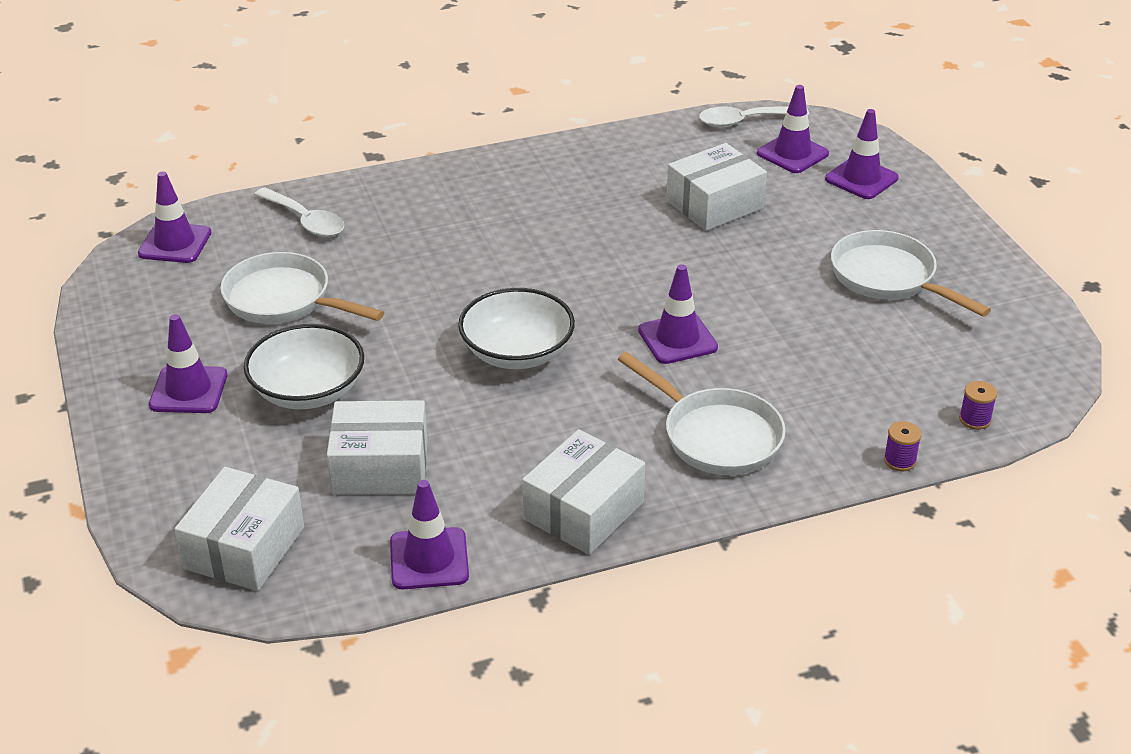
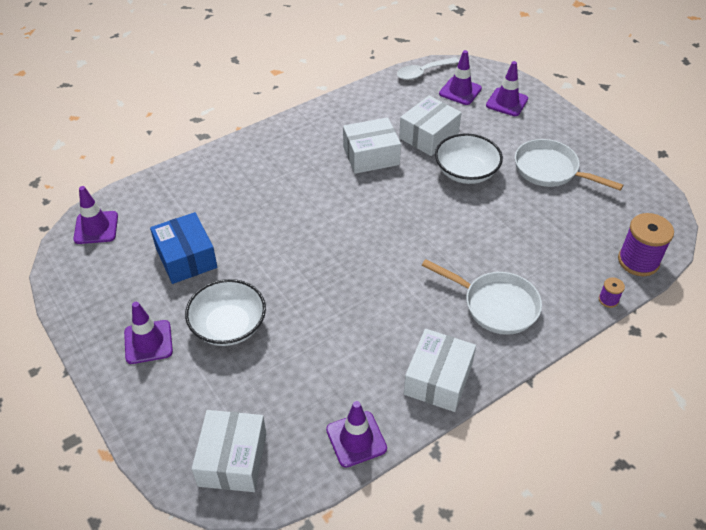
camera: 15 degrees left, 10 degrees up
white pan [220,252,384,324] -> blue box [150,212,217,284]
white spoon [254,187,344,237] -> none
white box [327,400,428,495] -> white box moved to [343,117,401,174]
white bowl [458,288,575,369] -> white bowl moved to [435,133,503,184]
purple traffic cone [638,264,718,364] -> none
purple spool [959,381,997,430] -> purple spool [618,213,674,276], size x2.13

